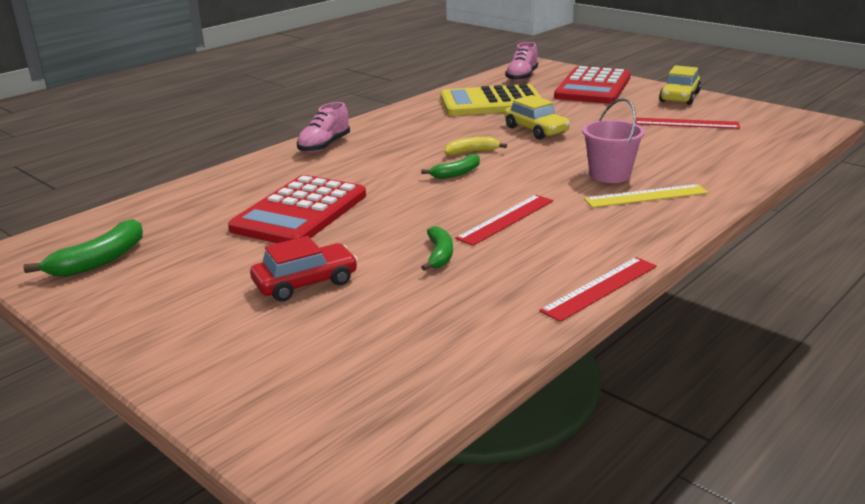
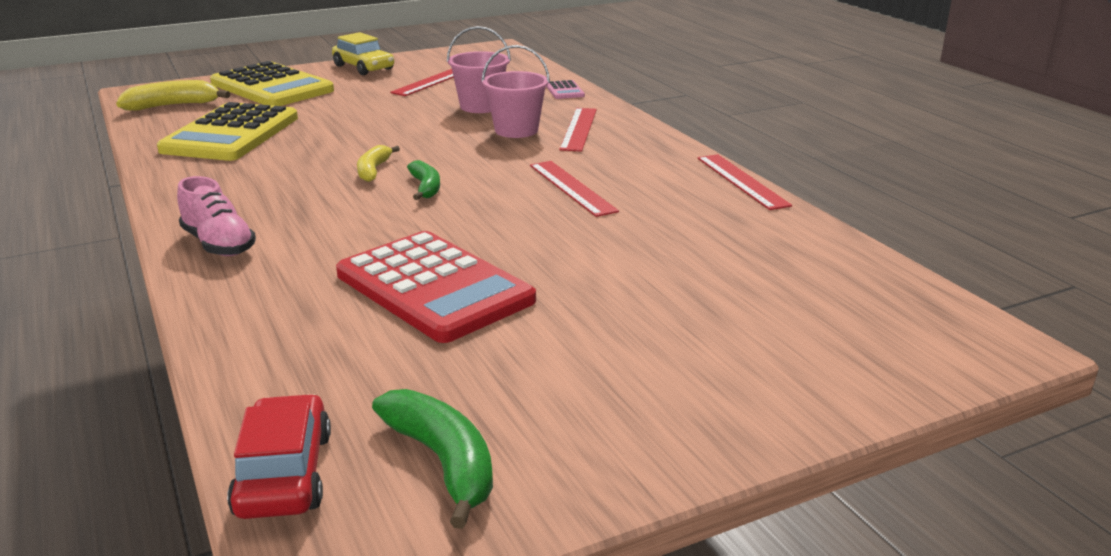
camera: 70 degrees left, 0 degrees up
red car [250,236,358,302] -> red car moved to [227,394,331,519]
green banana [421,226,453,271] -> none
yellow car [504,95,570,139] -> none
pink shoe [505,42,538,82] -> yellow banana [116,80,230,111]
red calculator [554,66,631,104] -> yellow calculator [210,61,334,106]
yellow ruler [584,184,708,208] -> red ruler [559,108,597,152]
none -> pink bucket [447,26,511,113]
none -> pink calculator [546,80,585,99]

